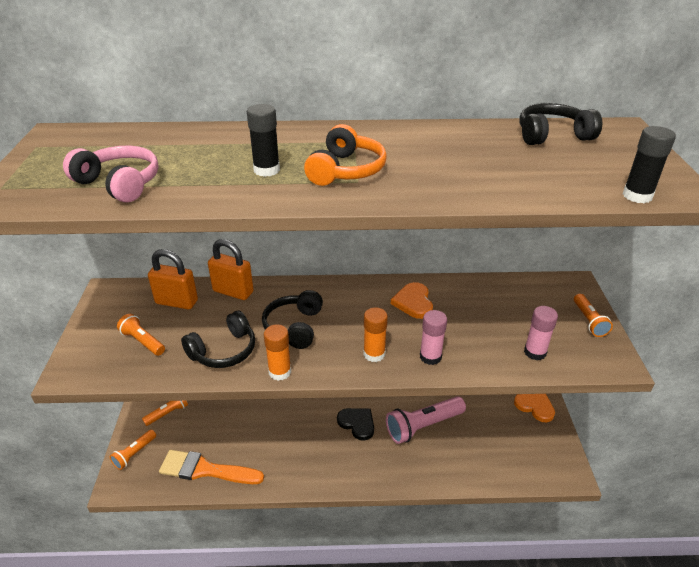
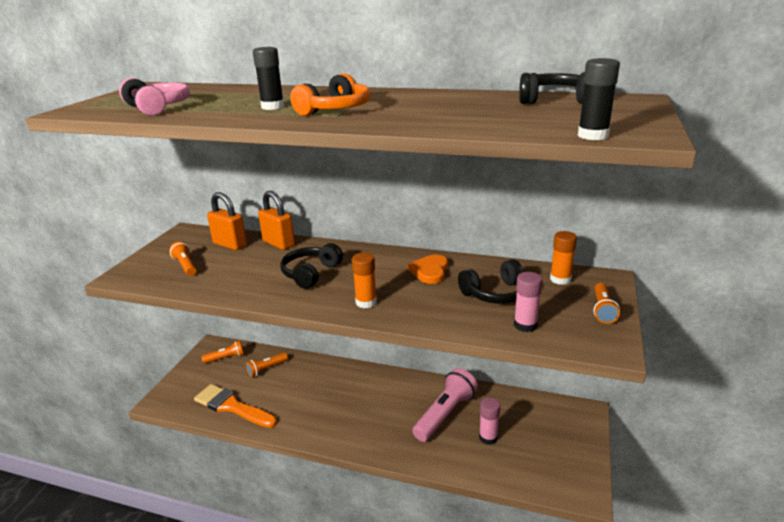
camera: 20 degrees right, 10 degrees down
orange flashlight [110,430,156,470] -> orange flashlight moved to [246,353,288,377]
black headphones [181,311,255,368] -> black headphones moved to [458,259,523,304]
orange glue stick [264,324,291,381] -> orange glue stick moved to [550,231,577,285]
black heart [337,408,374,441] -> none
pink flashlight [386,396,466,444] -> pink flashlight turned 135 degrees clockwise [412,368,478,442]
pink glue stick [420,310,447,365] -> pink glue stick moved to [479,397,500,445]
orange heart [514,394,555,422] -> none

